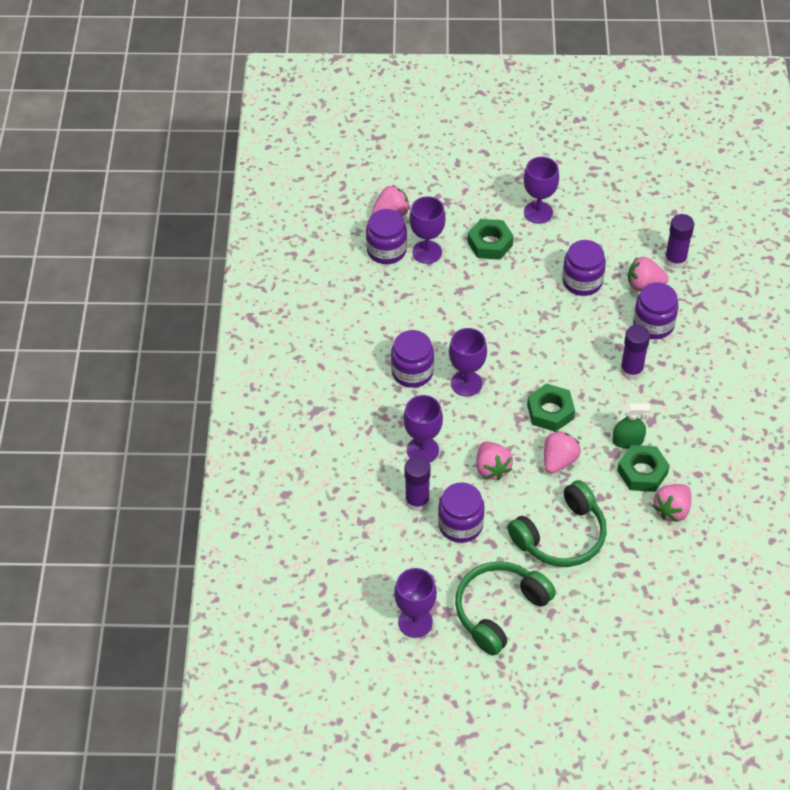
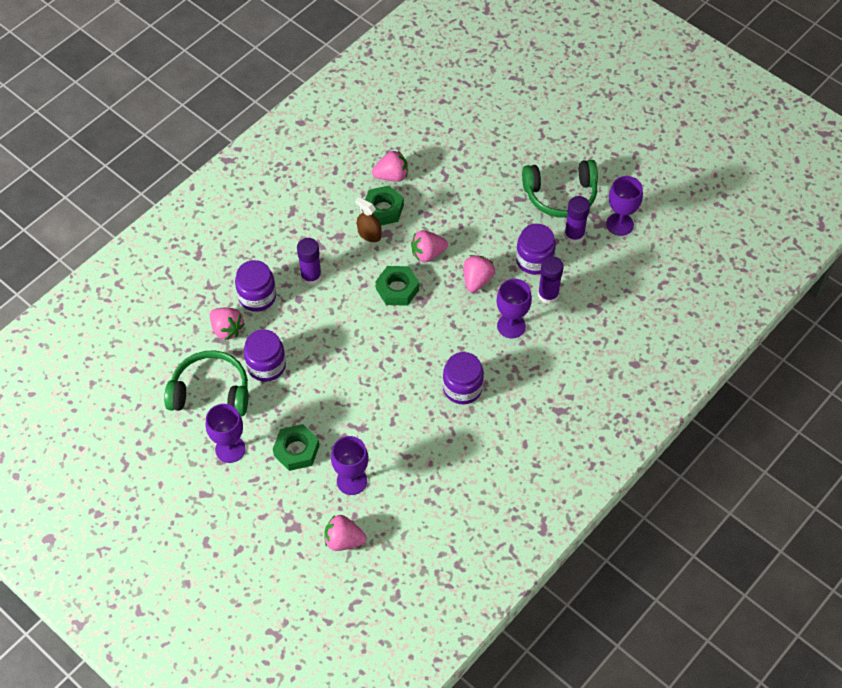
camera: 140 degrees left, 5 degrees up
purple jar [366,209,407,264] -> none
purple goblet [449,328,487,397] -> none
green headphones [507,480,607,567] -> green headphones moved to [164,350,249,416]
green spray bottle [612,403,650,449] -> brown spray bottle [355,197,382,242]
purple glue stick [664,214,694,269] -> purple glue stick moved to [564,196,590,244]

